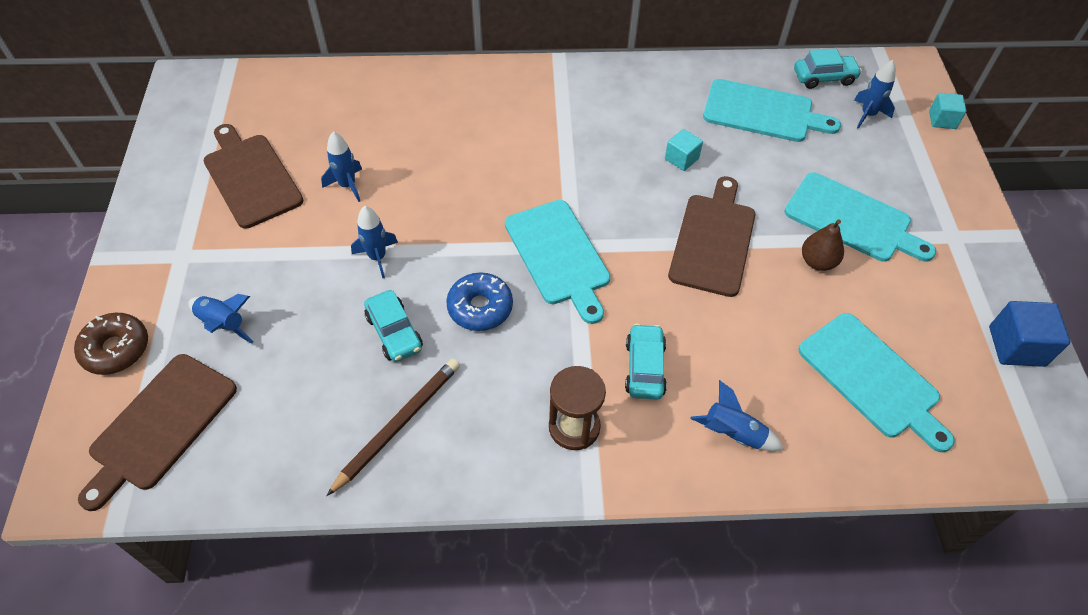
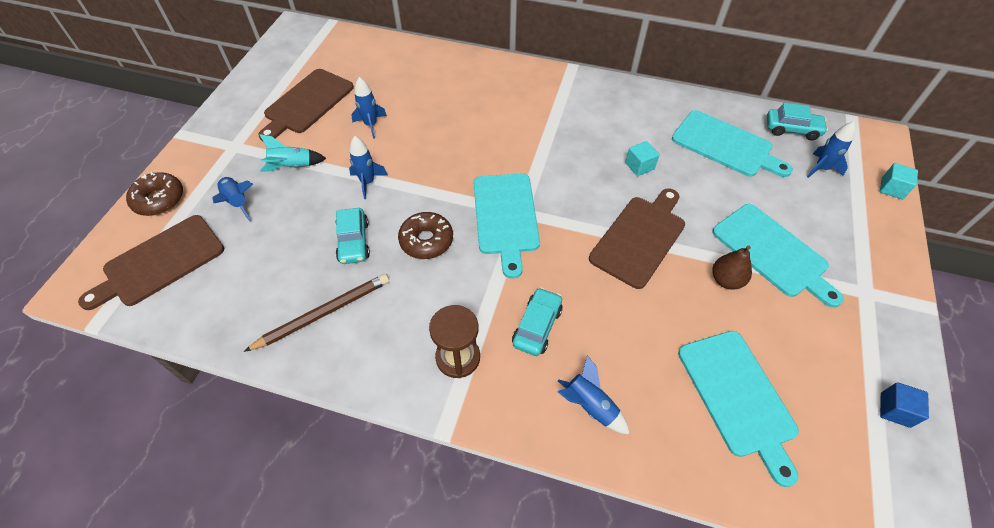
camera: 20 degrees right, 0 degrees up
brown cutting board [204,124,303,229] -> brown cutting board turned 135 degrees counterclockwise [258,69,354,141]
blue donut [446,272,513,331] -> brown donut [398,212,453,259]
blue cube [989,301,1070,367] -> blue cube [880,382,929,428], size x0.63
none -> turquoise rocket [259,134,326,172]

